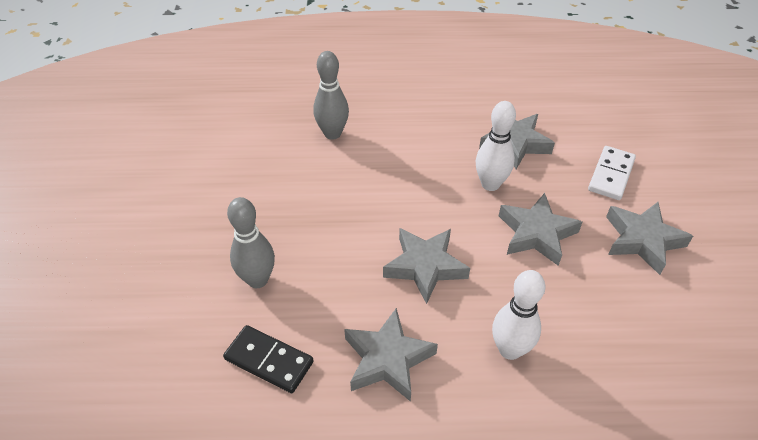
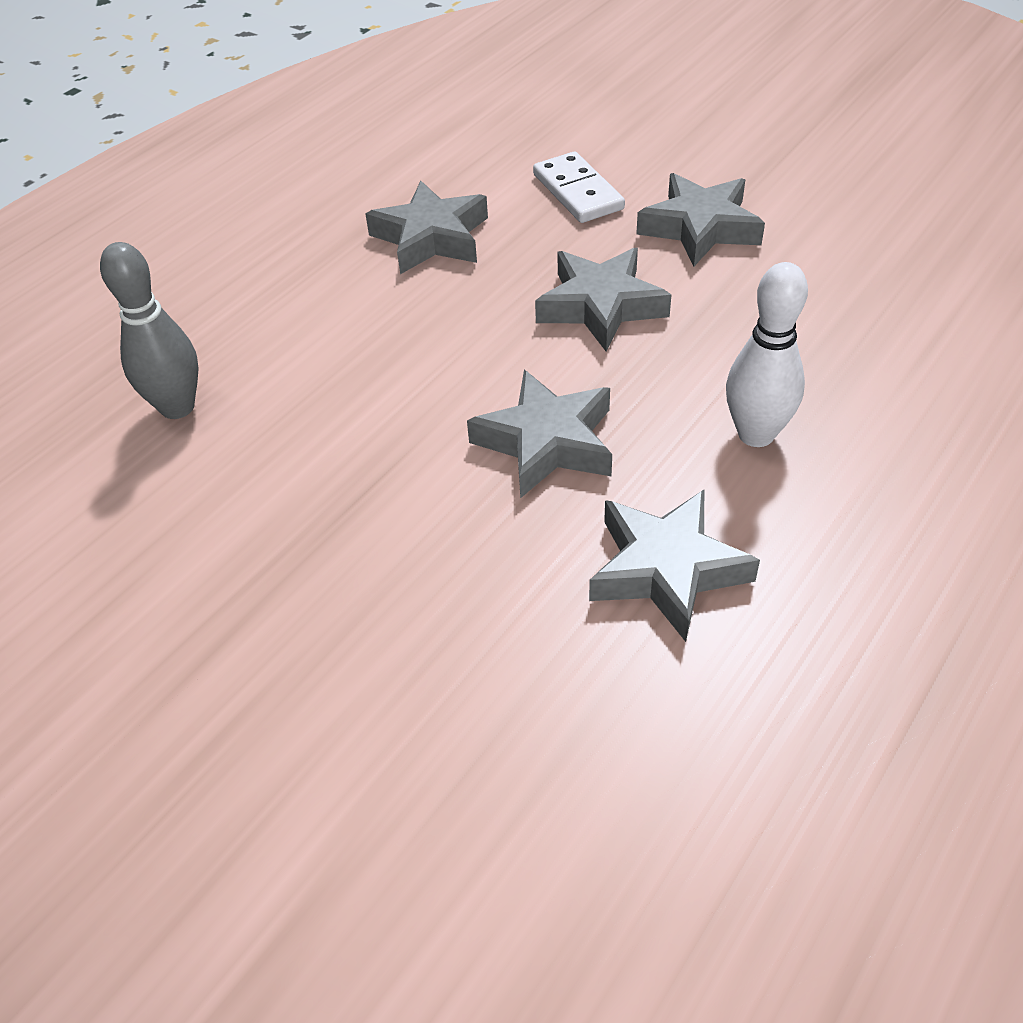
camera: 50 degrees left, 0 degrees up
black domino [223,325,313,393] -> none
grey bowling pin [227,197,275,288] -> none
white bowling pin [476,101,516,191] -> none

